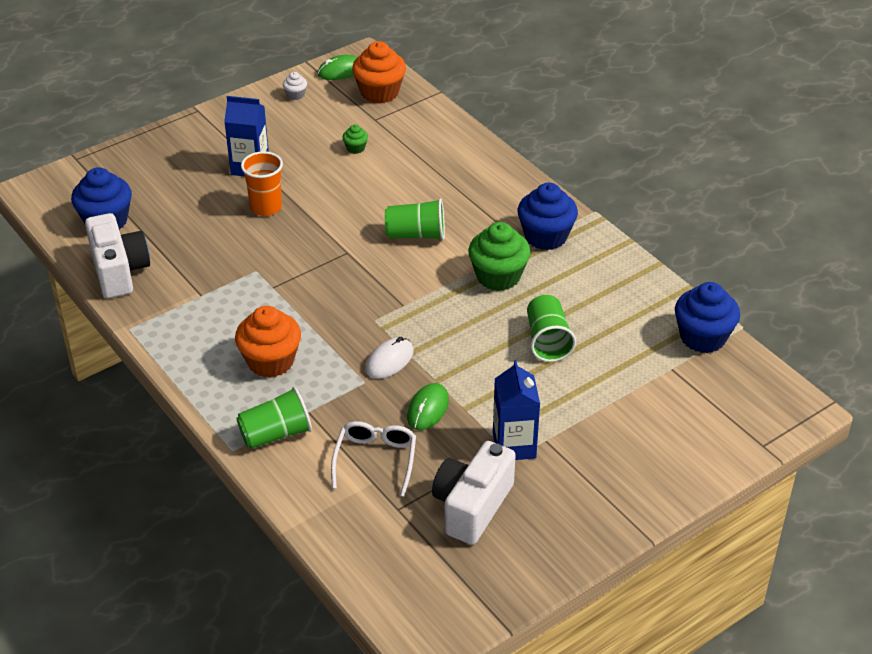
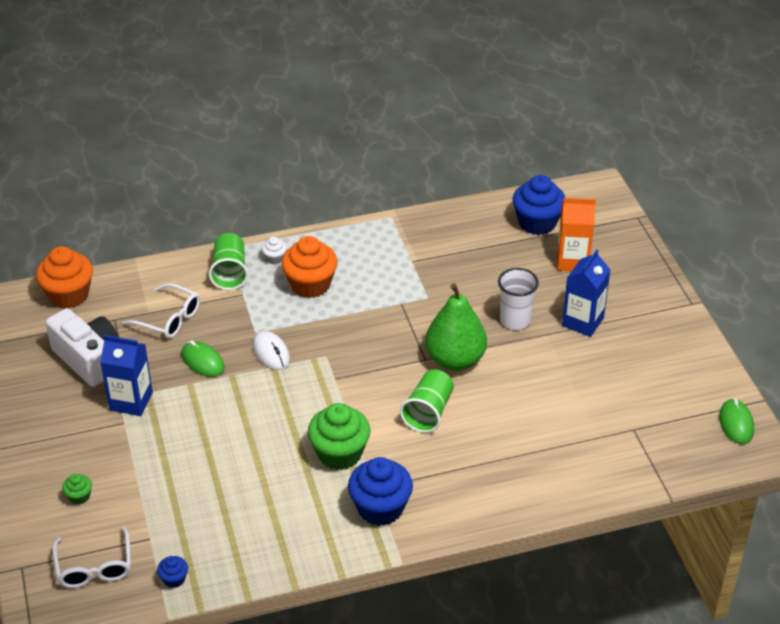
camera: 110 degrees right, 0 degrees up
white camera [85,213,150,298] -> none
orange cup [241,151,283,216] -> white cup [498,268,539,330]
white cupcake [283,72,307,100] -> white cupcake moved to [262,237,287,264]
green cupcake [342,125,368,154] -> green cupcake moved to [62,474,92,505]
orange cupcake [352,41,406,103] -> orange cupcake moved to [36,246,93,309]
green cup [527,295,576,362] -> none
blue cupcake [675,282,740,353] -> blue cupcake [157,556,188,588], size x0.46
none -> white glasses [52,526,131,588]
none -> green pear [425,283,487,371]
none -> orange carton [557,198,596,271]

